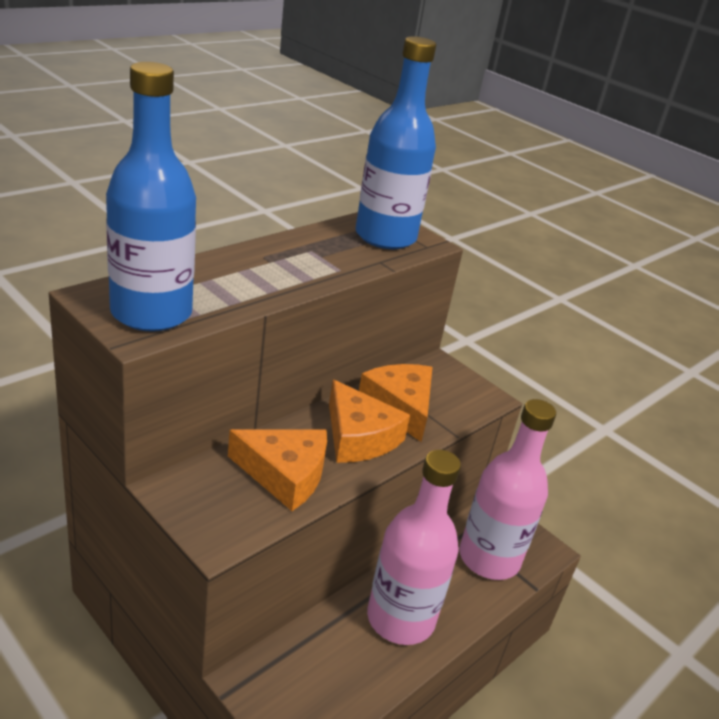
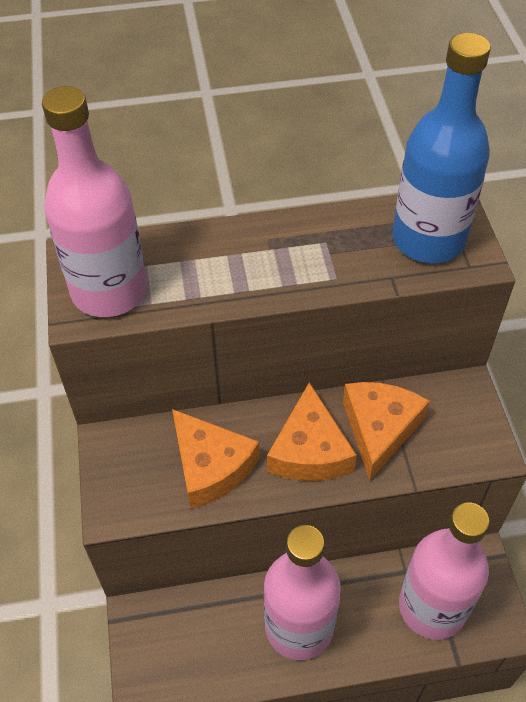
camera: 40 degrees right, 20 degrees up
blue bottle [106,62,196,332] -> pink bottle [42,86,147,317]

